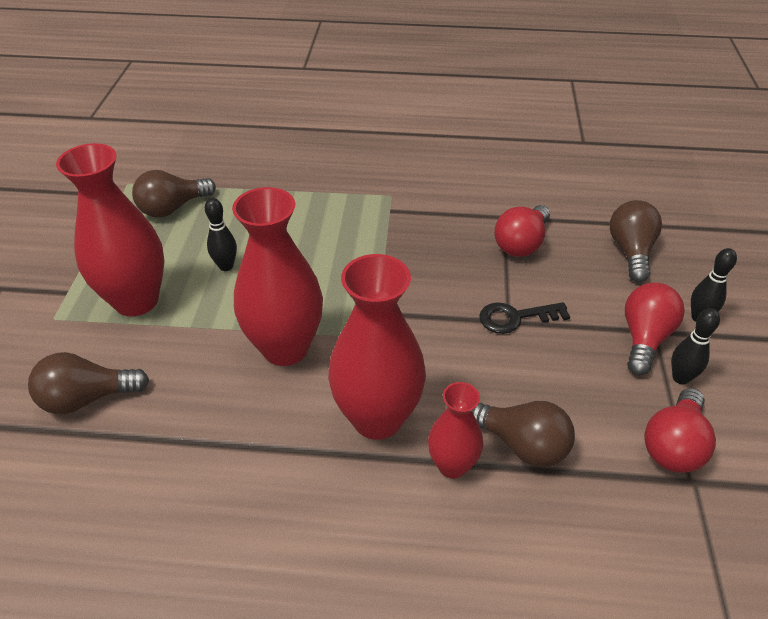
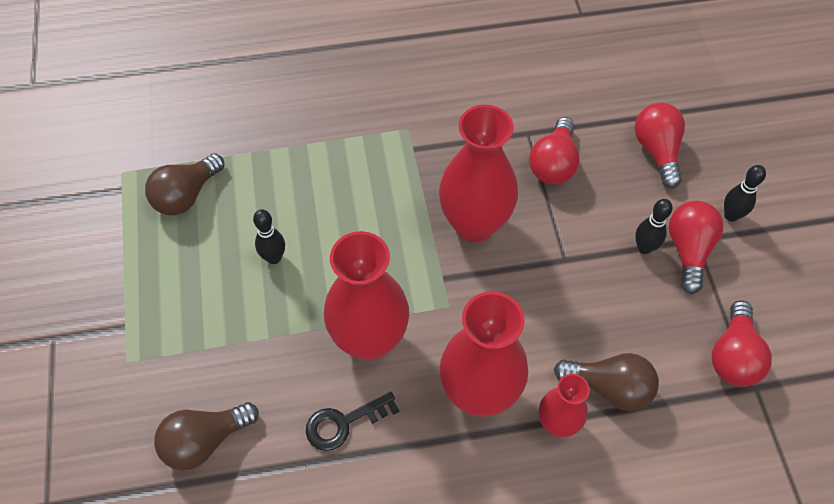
camera: 15 degrees left, 15 degrees up
red vase [56,143,165,316] -> red vase moved to [439,105,518,242]
black key [479,302,570,334] -> black key moved to [306,392,399,451]
brown light bulb [610,200,662,282] -> red light bulb [635,103,685,188]
black bowling pin [671,308,720,385] -> black bowling pin moved to [635,199,673,254]

